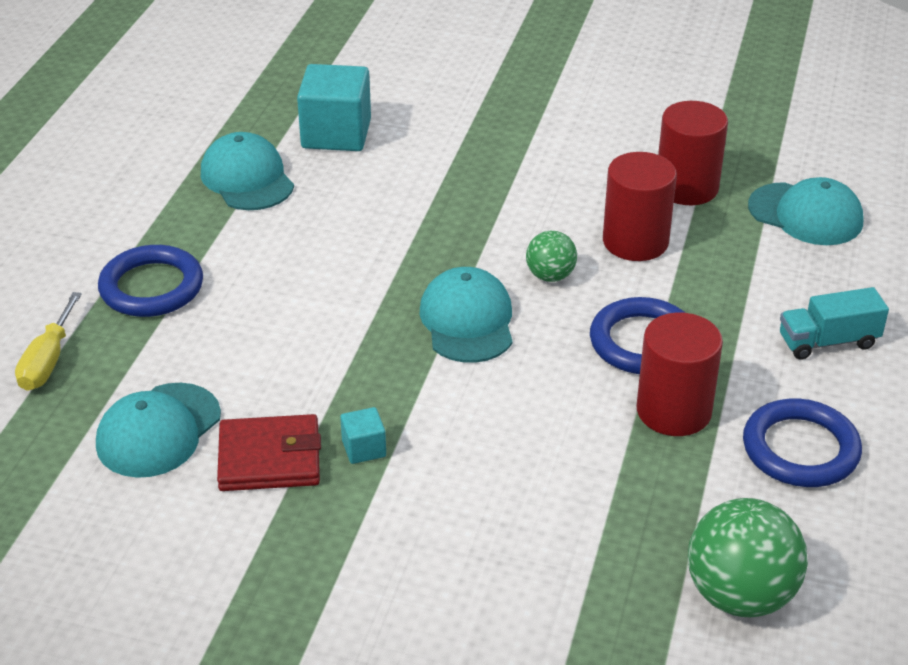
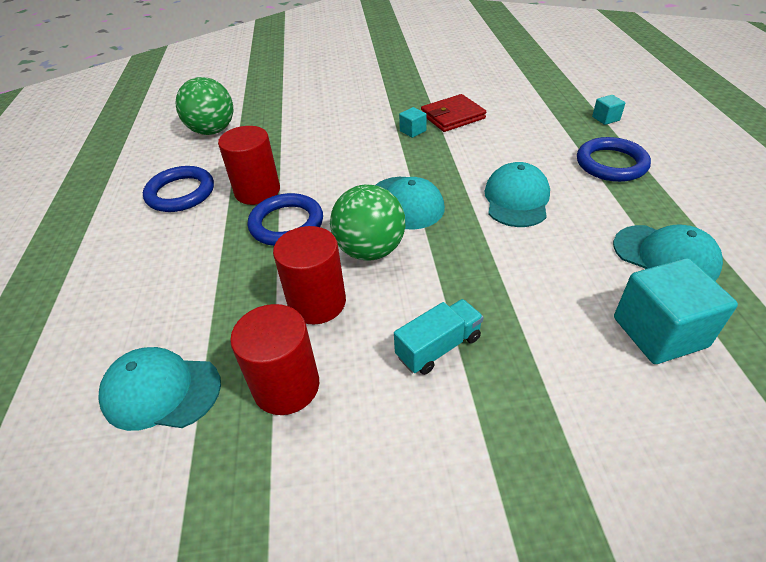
camera: 160 degrees right, 5 degrees up
yellow screwdriver [15,292,82,391] -> turquoise cube [592,95,625,125]
turquoise cap [96,383,221,478] -> turquoise cap moved to [484,162,550,227]
green ball [526,231,577,282] -> green ball [330,184,405,261], size x1.81
turquoise truck [780,287,889,360] -> turquoise truck moved to [394,299,484,375]

